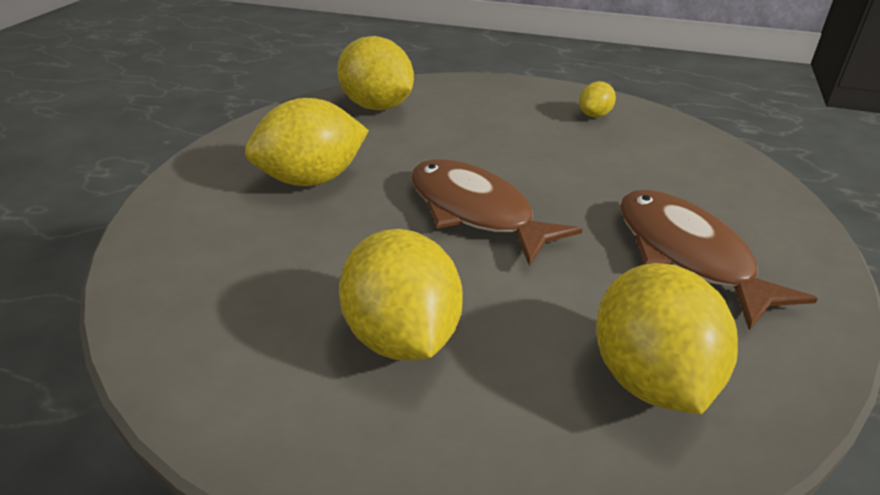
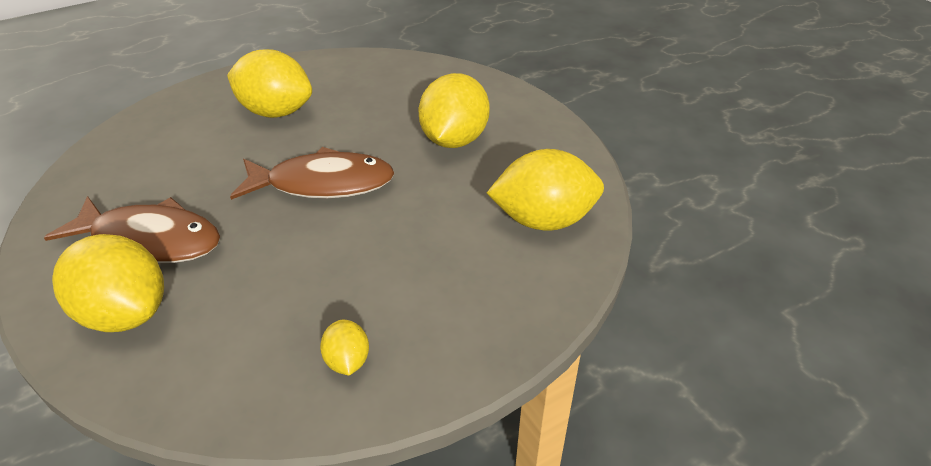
camera: 130 degrees right, 5 degrees up
yellow lemon [596,263,738,414] -> yellow lemon moved to [52,234,164,332]

